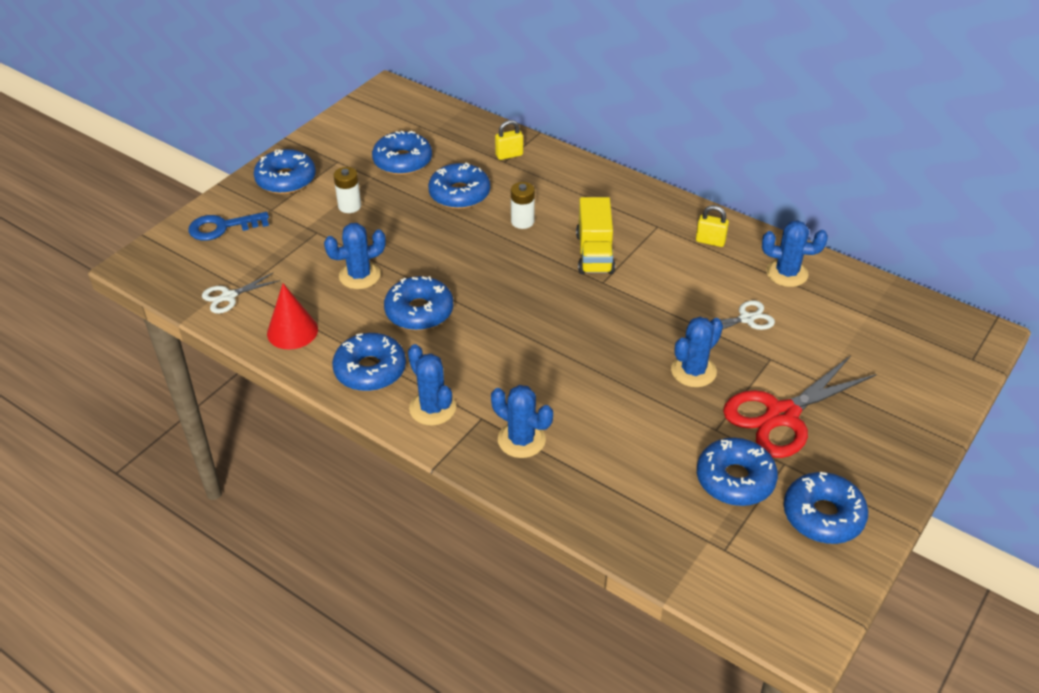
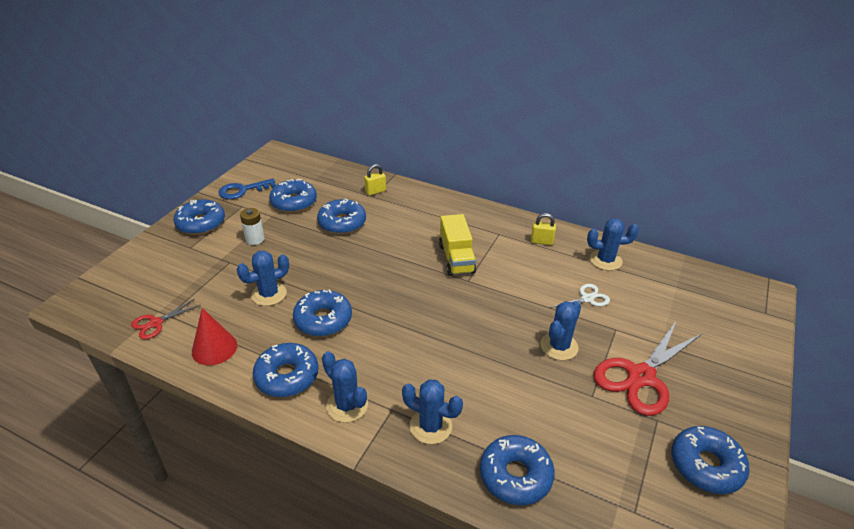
camera: 10 degrees left, 5 degrees down
blue key [188,212,269,241] -> blue key moved to [219,178,276,199]
white scissors [202,272,280,314] -> red scissors [131,298,201,339]
white battery [511,182,535,229] -> none
blue donut [697,438,778,506] -> blue donut moved to [480,435,555,505]

